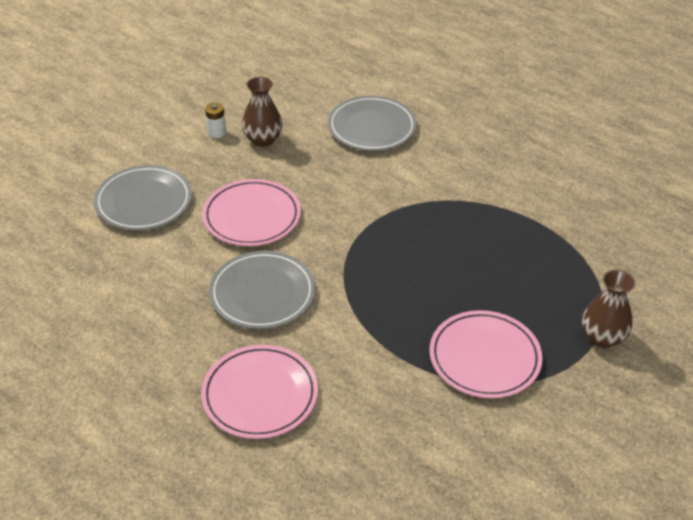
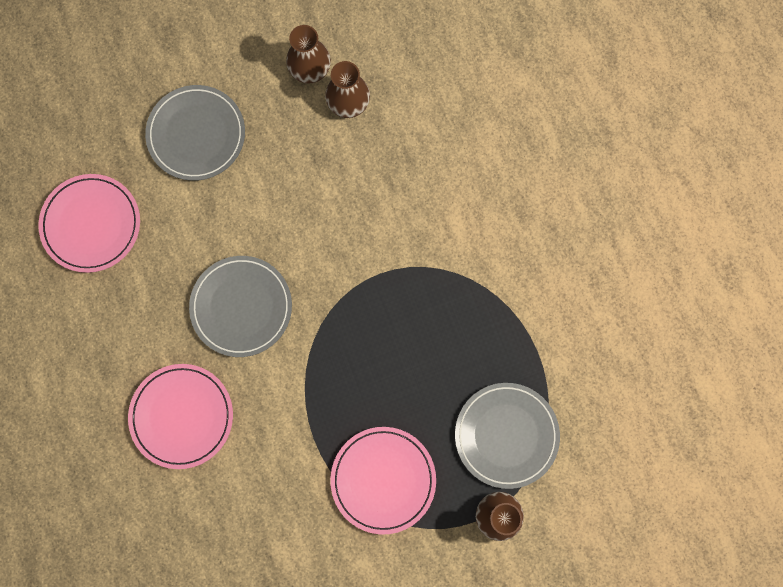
camera: 30 degrees right, 35 degrees up
pink plate [202,179,301,246] -> pink plate moved to [38,174,140,273]
white battery [205,103,226,138] -> brown vase [286,25,331,84]
grey plate [328,96,417,151] -> grey plate moved to [455,383,560,489]

